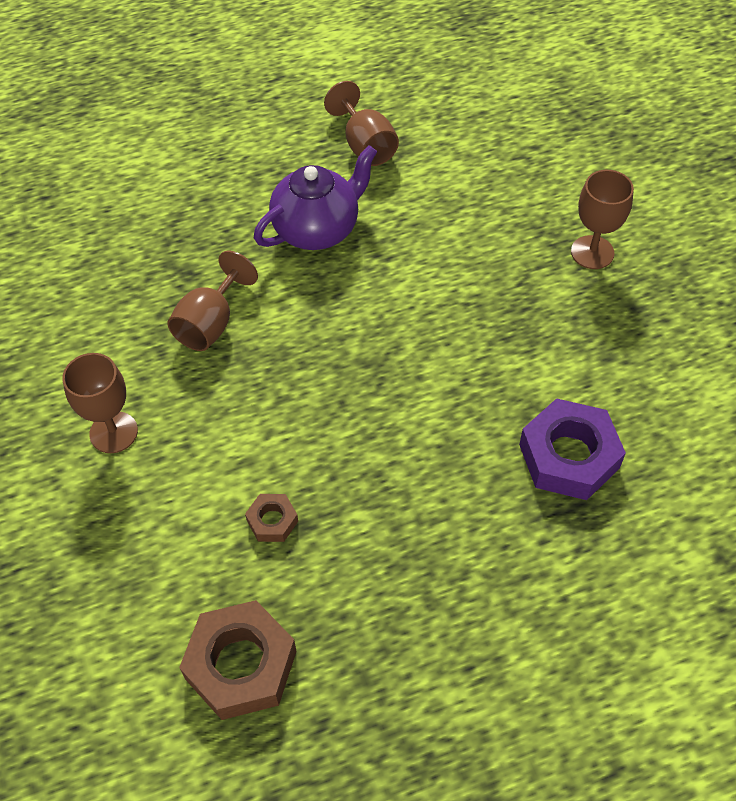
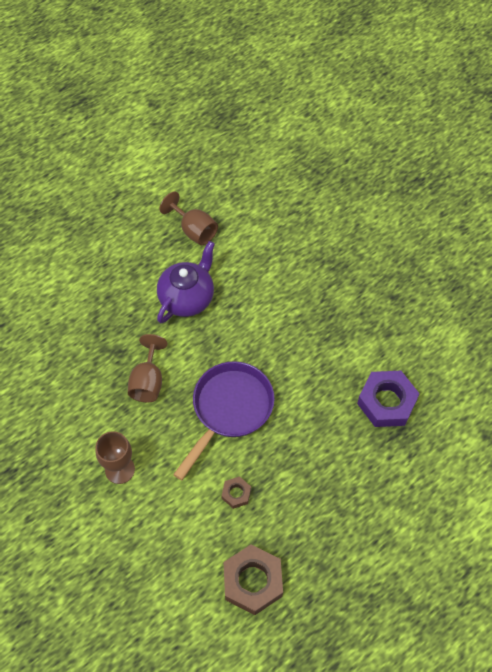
camera: 20 degrees left, 5 degrees up
brown goblet [571,170,634,269] -> none
none -> purple pan [173,361,275,480]

